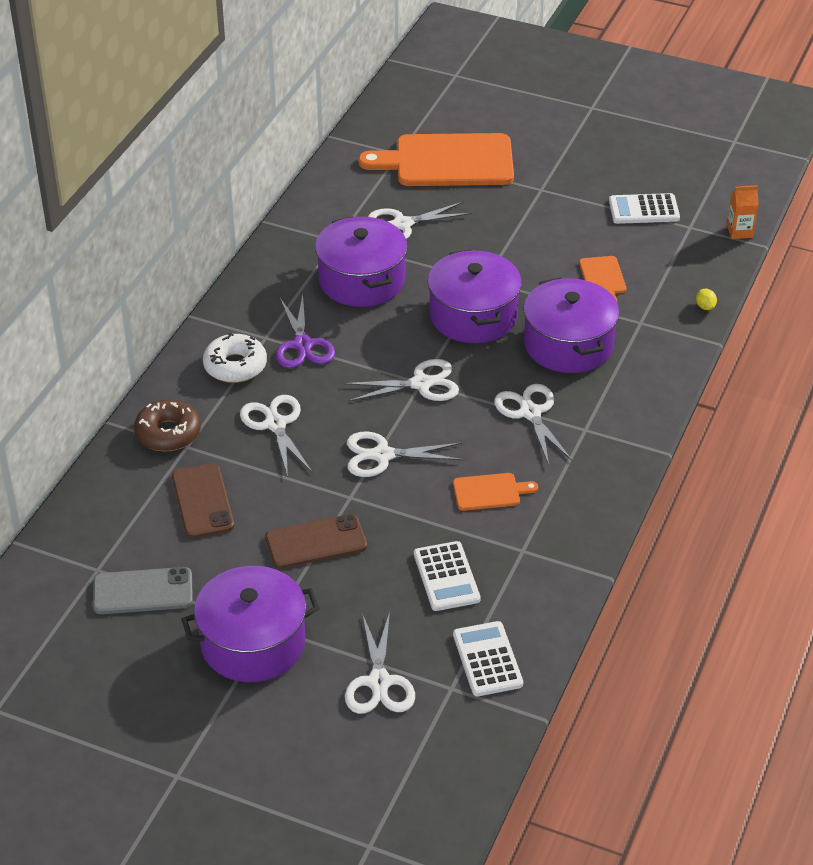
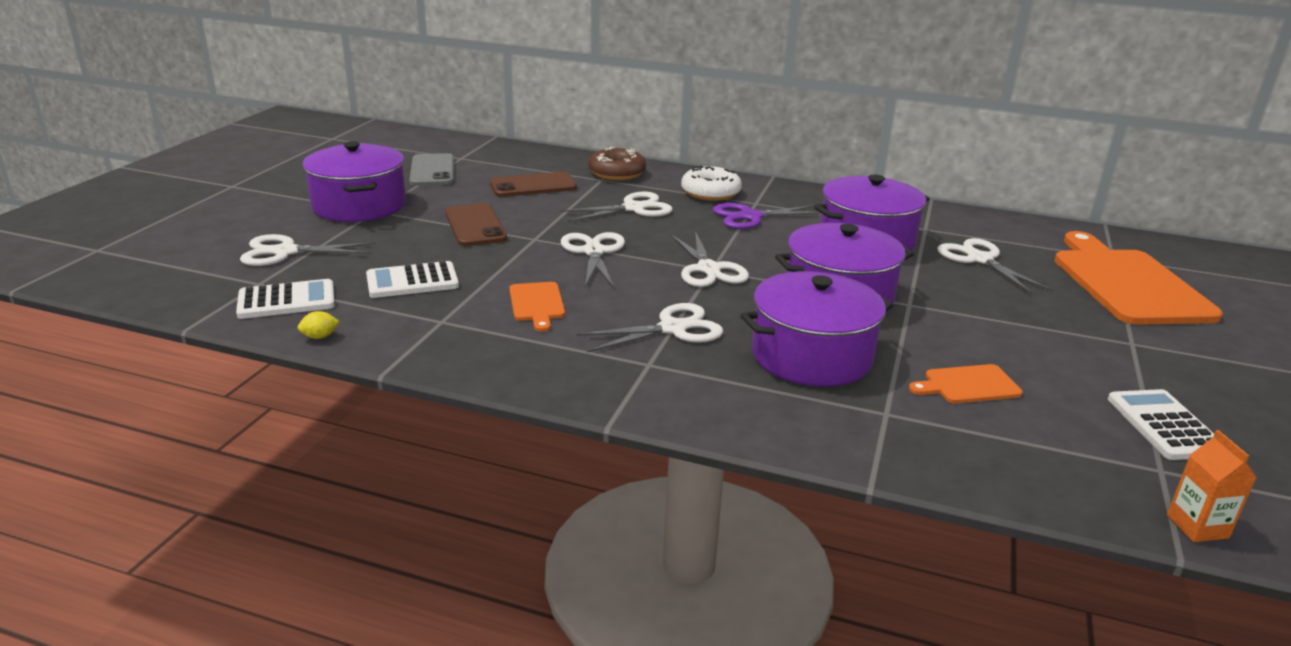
camera: 85 degrees right, 15 degrees down
yellow lemon [696,289,717,310] -> yellow lemon moved to [298,311,340,339]

